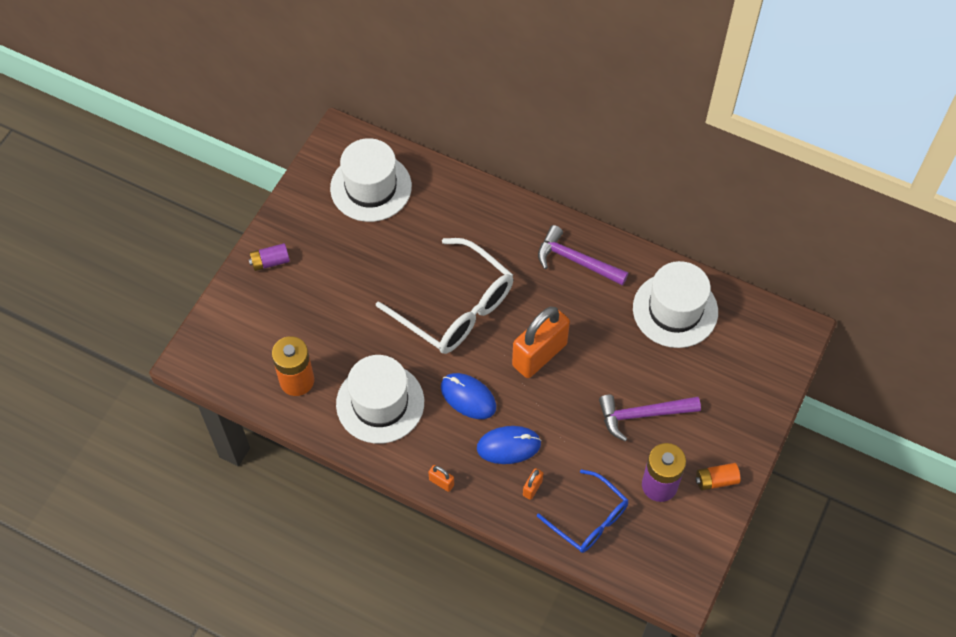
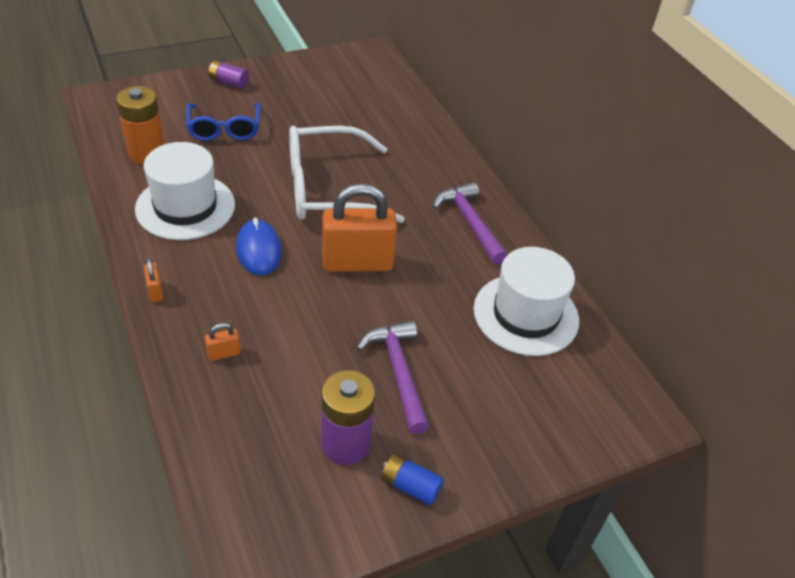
camera: 35 degrees right, 15 degrees down
white hat [330,138,412,222] -> none
white glasses [376,238,513,354] -> white glasses turned 90 degrees clockwise [289,126,404,223]
blue mouse [477,426,542,464] -> none
blue glasses [537,469,628,553] -> blue glasses moved to [186,103,261,141]
purple hammer [599,395,701,442] -> purple hammer turned 45 degrees clockwise [357,320,429,434]
orange battery [695,463,741,491] -> blue battery [381,453,444,506]

